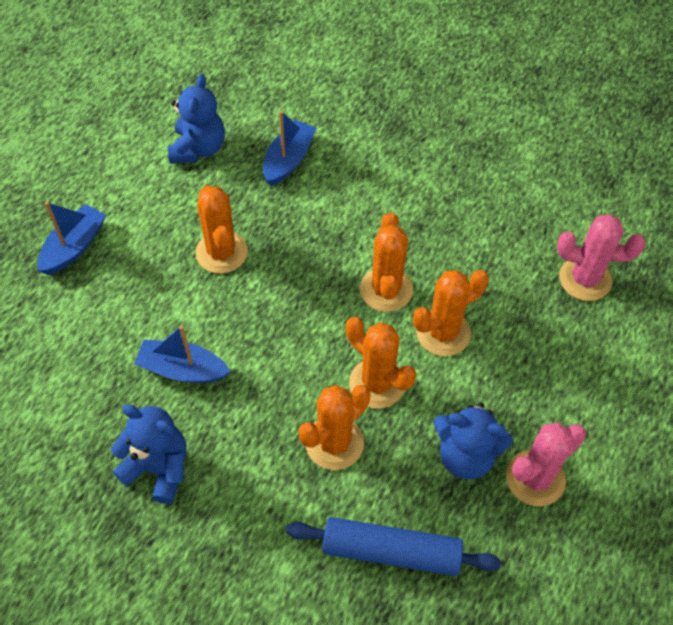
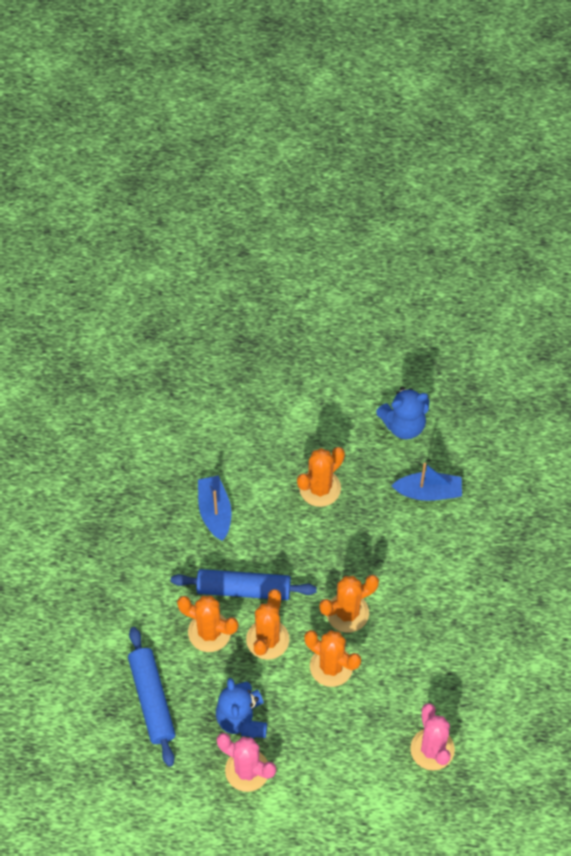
camera: 65 degrees right, 5 degrees up
blue boat [37,202,106,275] -> none
blue teddy bear [111,404,186,504] -> none
none -> blue rolling pin [171,569,317,600]

